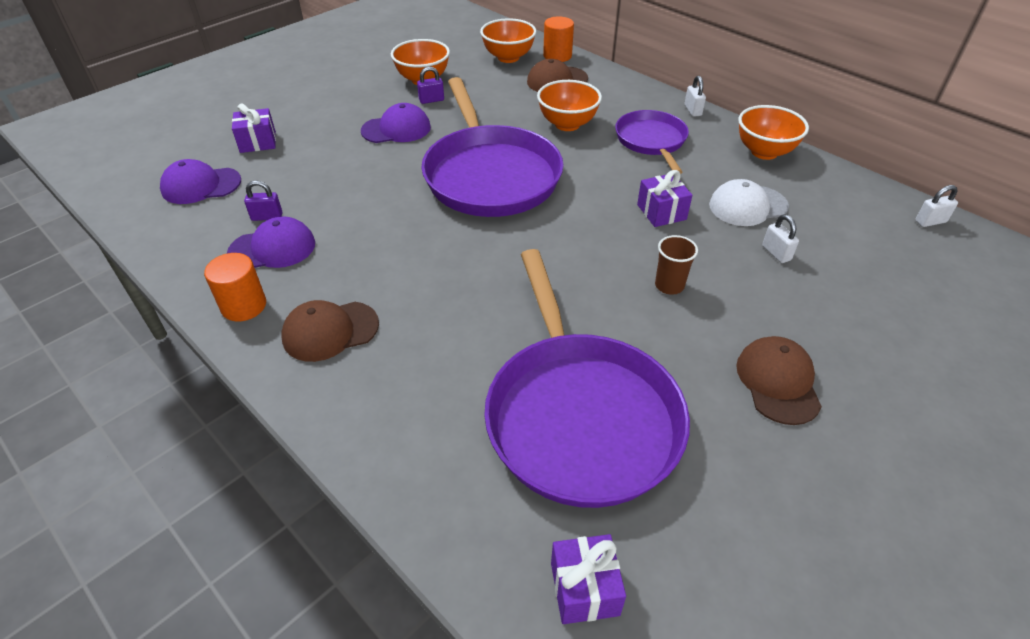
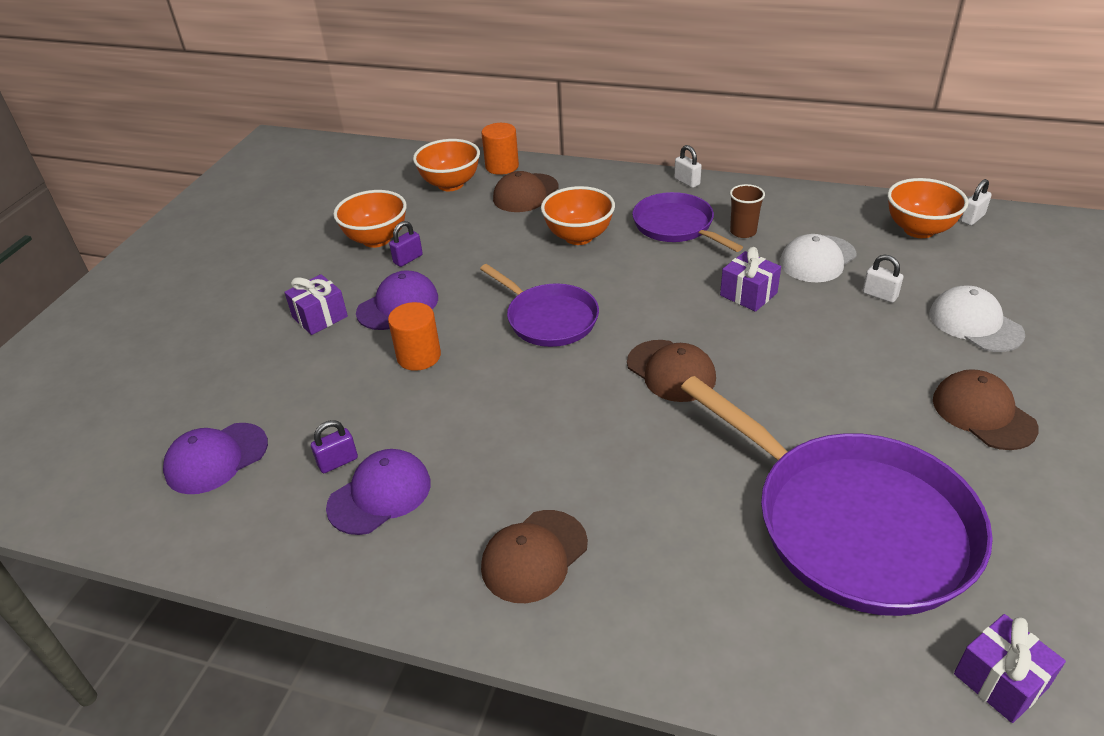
camera: 25 degrees left, 5 degrees down
orange cylinder [204,253,266,322] -> orange cylinder moved to [388,302,441,371]
purple gift [232,104,276,153] -> purple gift moved to [284,274,348,335]
purple pan [422,77,564,217] -> purple pan [480,264,599,347], size x0.56
brown cup [655,235,698,295] -> brown cup moved to [730,184,765,238]
orange bowl [738,105,809,160] -> orange bowl moved to [887,178,969,238]
none -> brown cap [627,340,716,402]
none -> white cap [930,286,1025,352]

